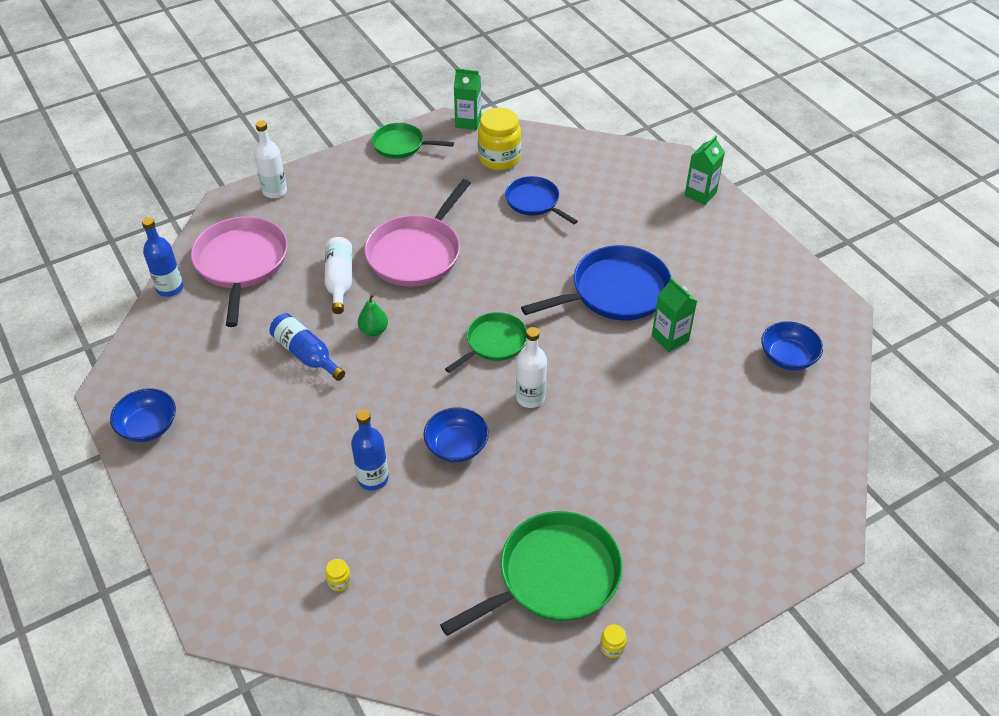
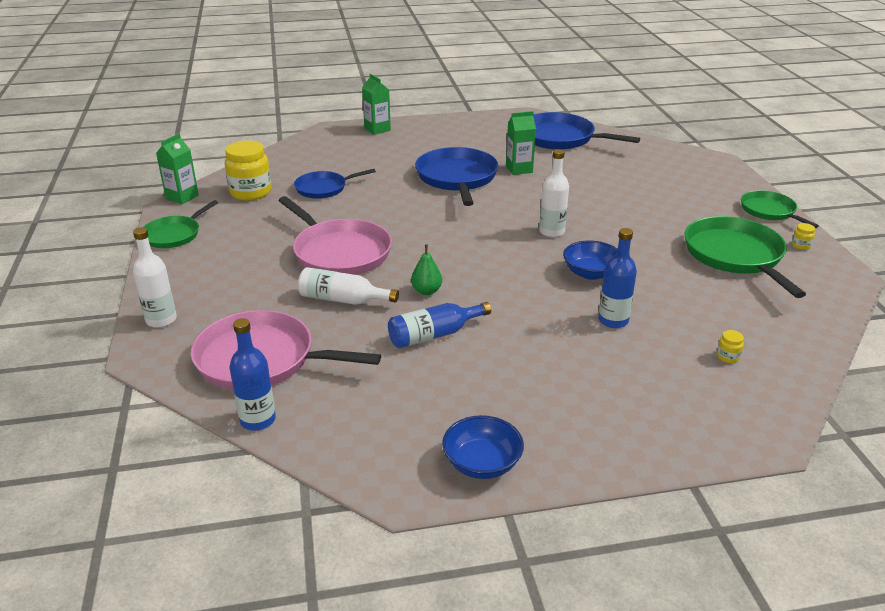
camera: 70 degrees left, 15 degrees down
green pan [445,312,527,373] -> green pan moved to [741,191,819,228]
blue bowl [761,321,823,370] -> blue pan [533,112,640,149]

